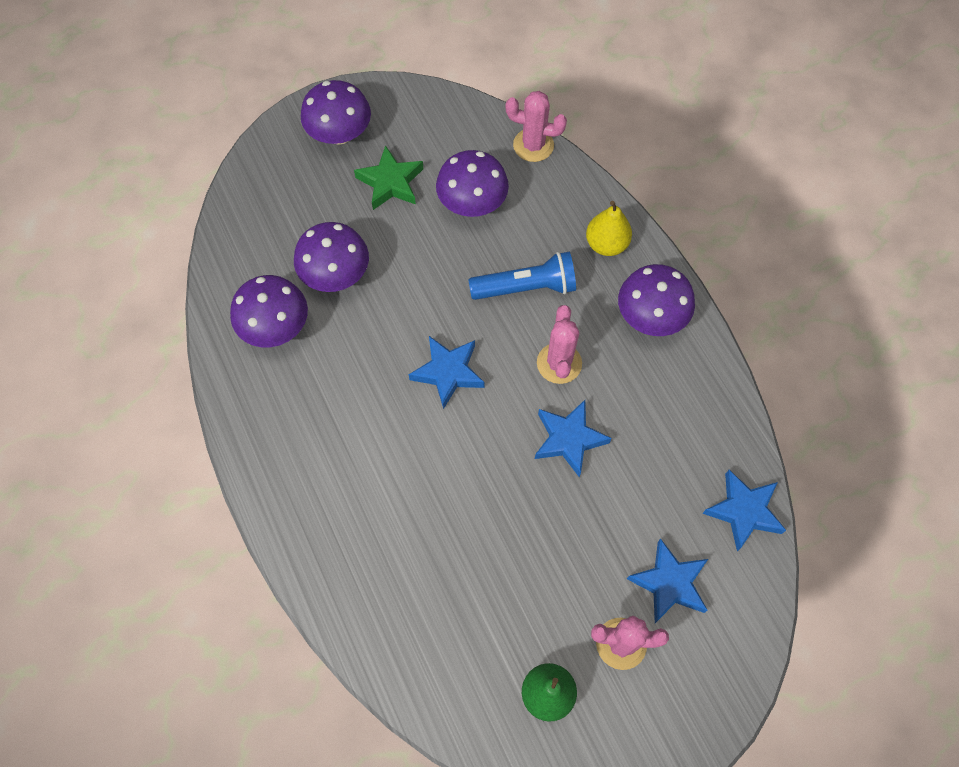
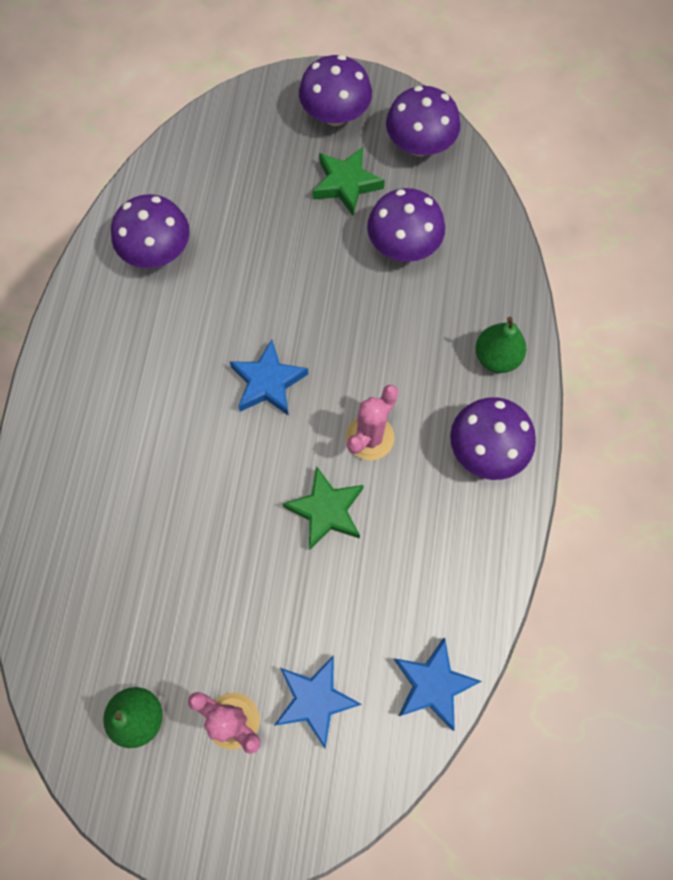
camera: 35 degrees right, 5 degrees up
purple mushroom [294,222,369,292] -> purple mushroom moved to [386,86,461,156]
blue flashlight [468,252,576,300] -> none
pink cactus [506,91,567,162] -> none
blue star [535,400,612,477] -> green star [283,466,364,550]
yellow pear [586,201,632,256] -> green pear [475,317,527,373]

